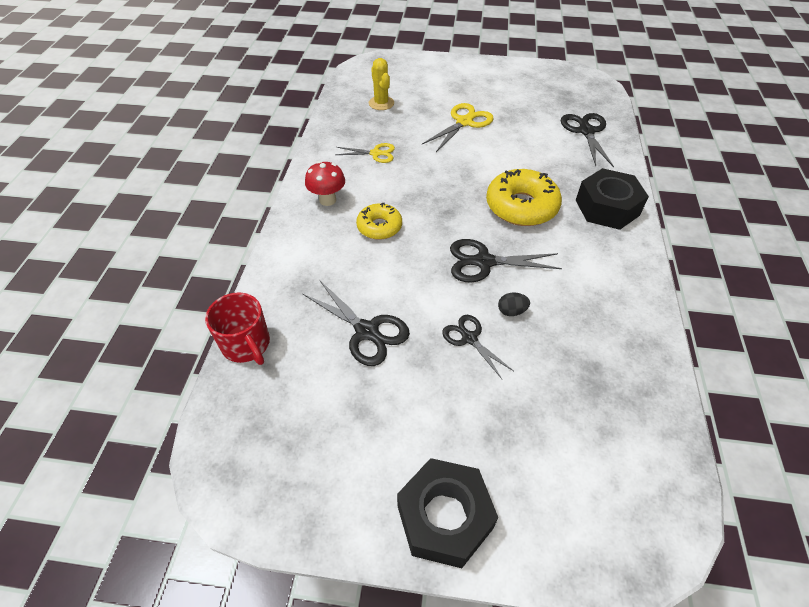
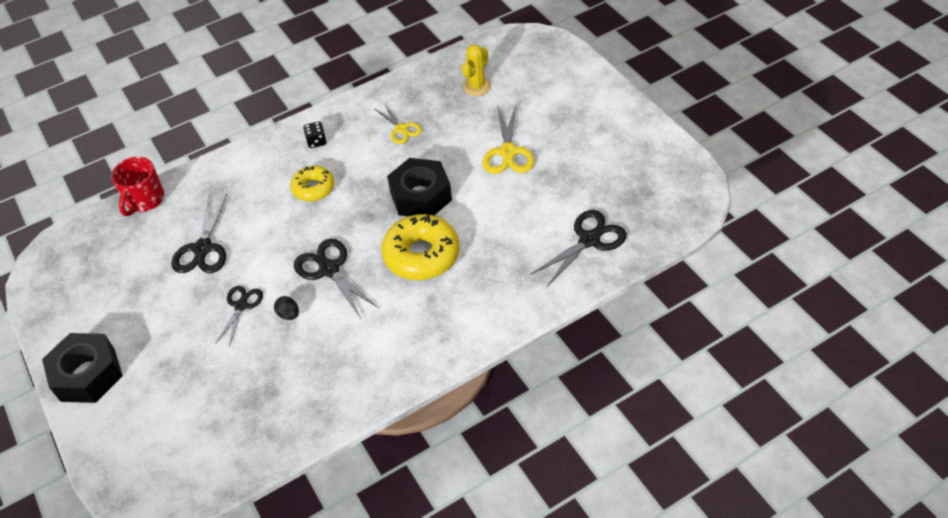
camera: 55 degrees right, 0 degrees up
red mushroom [305,161,345,206] -> black dice [303,121,326,148]
yellow scissors [422,103,494,152] -> yellow scissors turned 90 degrees clockwise [483,105,534,174]
black nut [576,168,649,230] -> black nut moved to [387,158,452,216]

